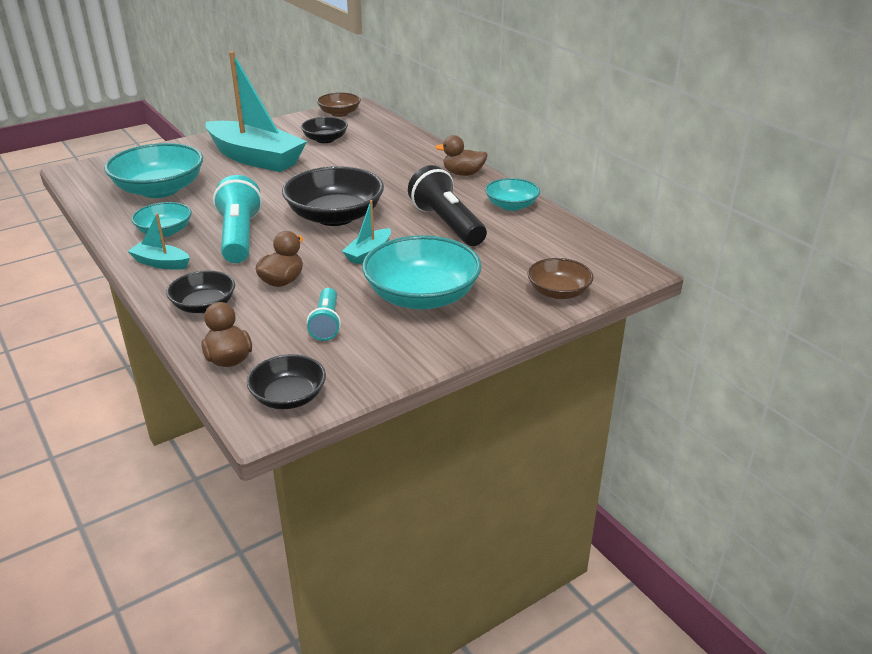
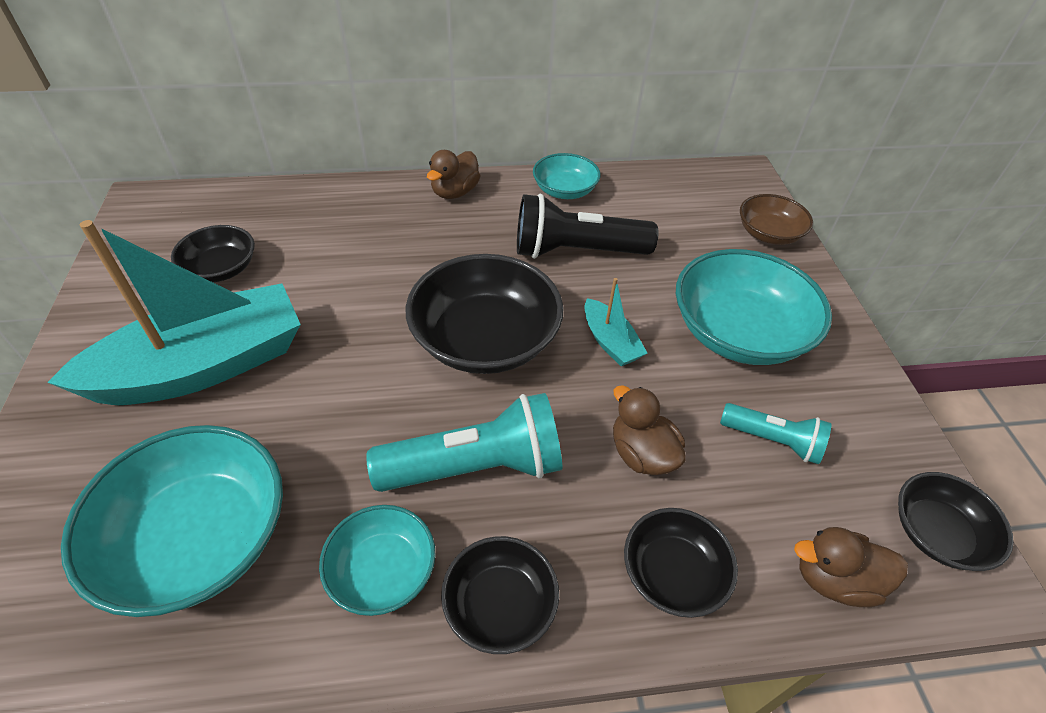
camera: 65 degrees left, 15 degrees up
turquoise boat [128,213,190,270] -> black bowl [441,536,559,654]
turquoise flashlight [213,175,262,263] -> turquoise flashlight turned 150 degrees clockwise [366,393,562,492]
brown bowl [317,92,361,117] -> none

